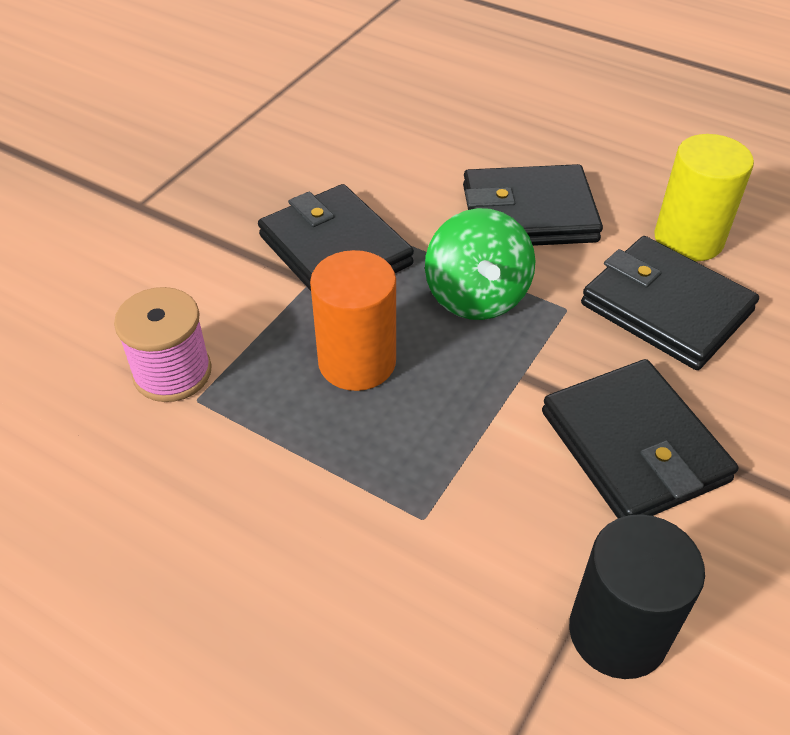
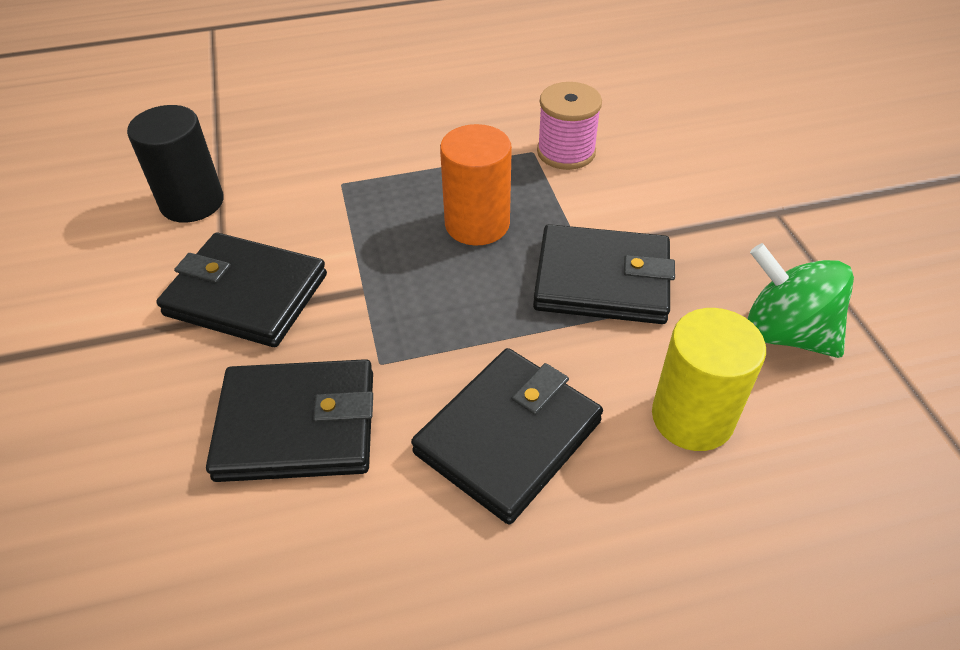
camera: 135 degrees right, 0 degrees up
green spinning top [425,208,535,320] -> green spinning top moved to [747,243,854,358]
yellow cylinder [654,134,754,262] -> yellow cylinder moved to [652,308,766,451]

